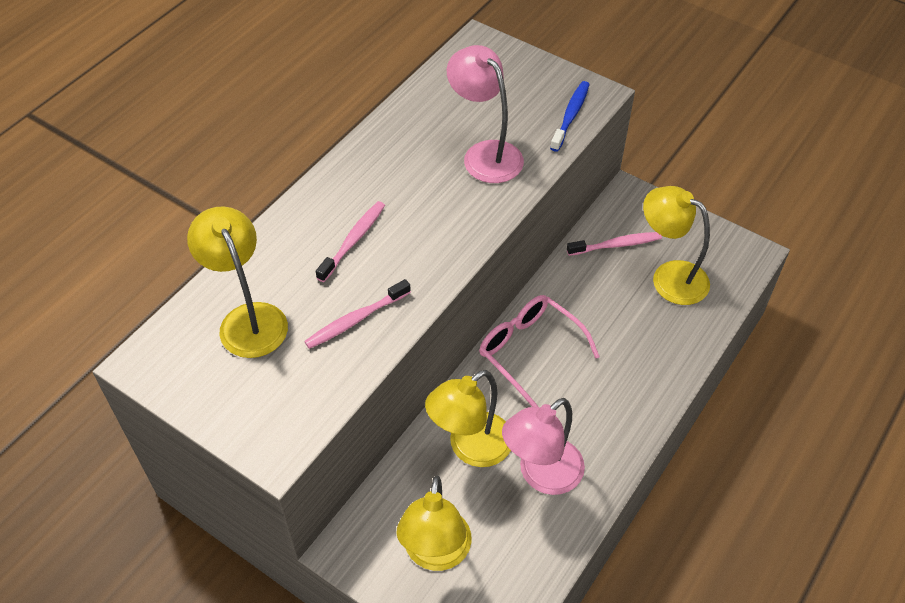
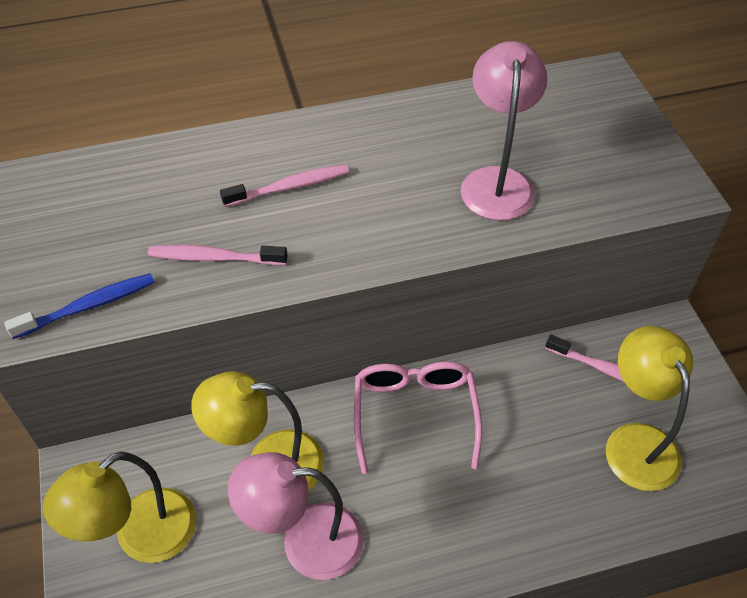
camera: 40 degrees right, 0 degrees up
yellow lamp [187,207,288,358] -> none
blue toothbrush [550,81,590,152] -> blue toothbrush moved to [4,273,155,339]

